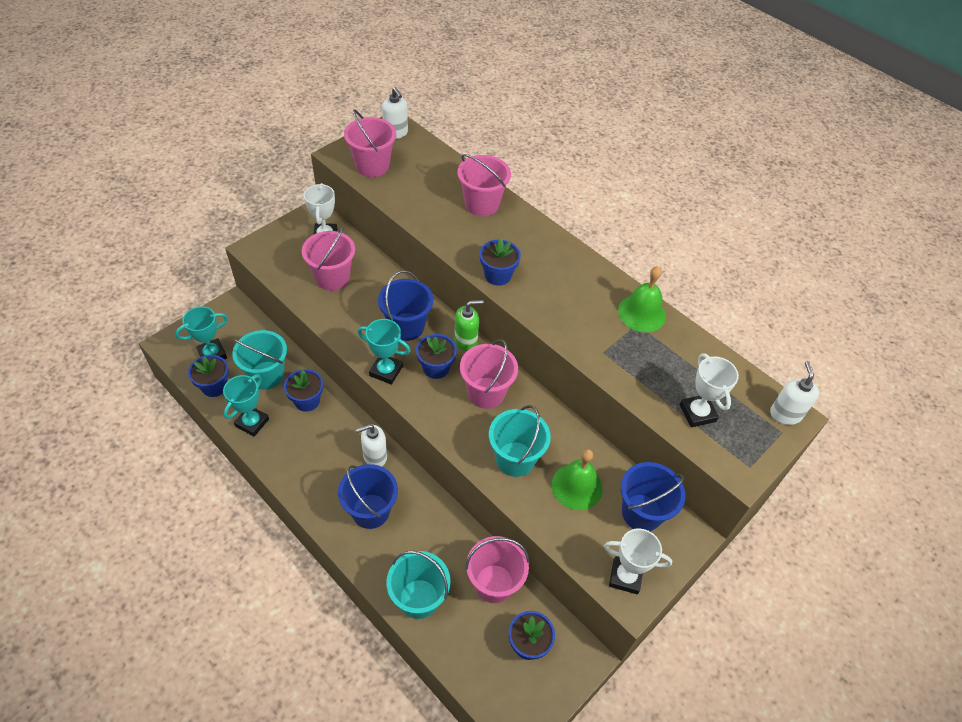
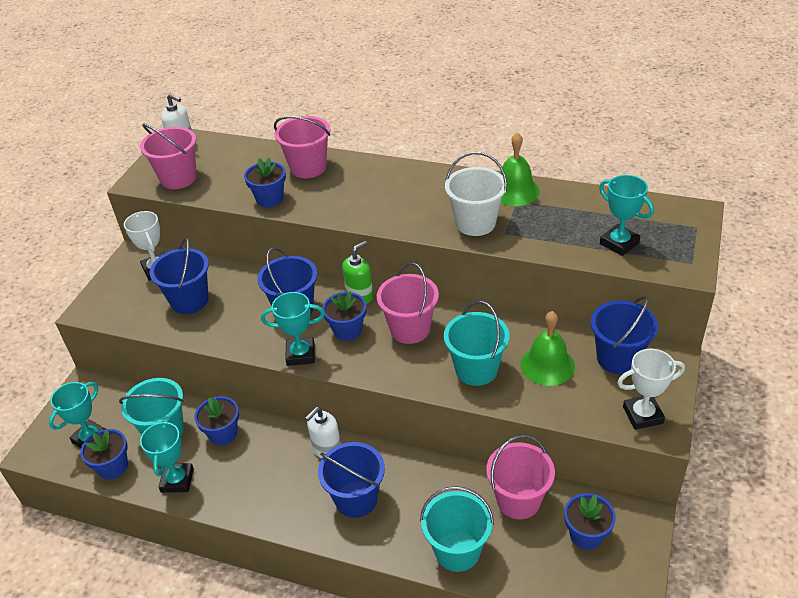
camera: 20 degrees left, 10 degrees down
pink bucket [302,227,355,291] -> blue bucket [150,238,209,314]
blue flower pot [480,238,521,286] -> blue flower pot moved to [244,158,286,207]
white trophy [680,353,739,427] -> turquoise trophy [599,175,654,256]
white soap dispenser [770,361,819,425] -> none
none -> white bucket [445,152,507,236]

